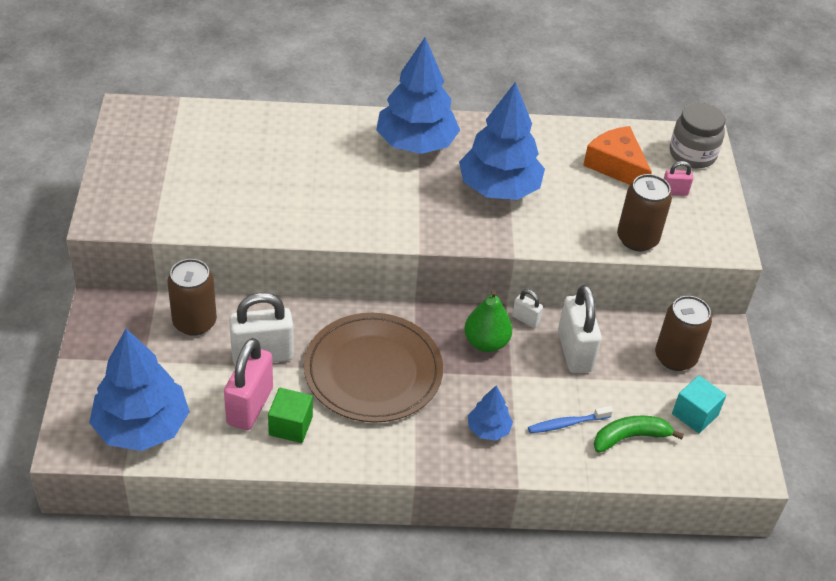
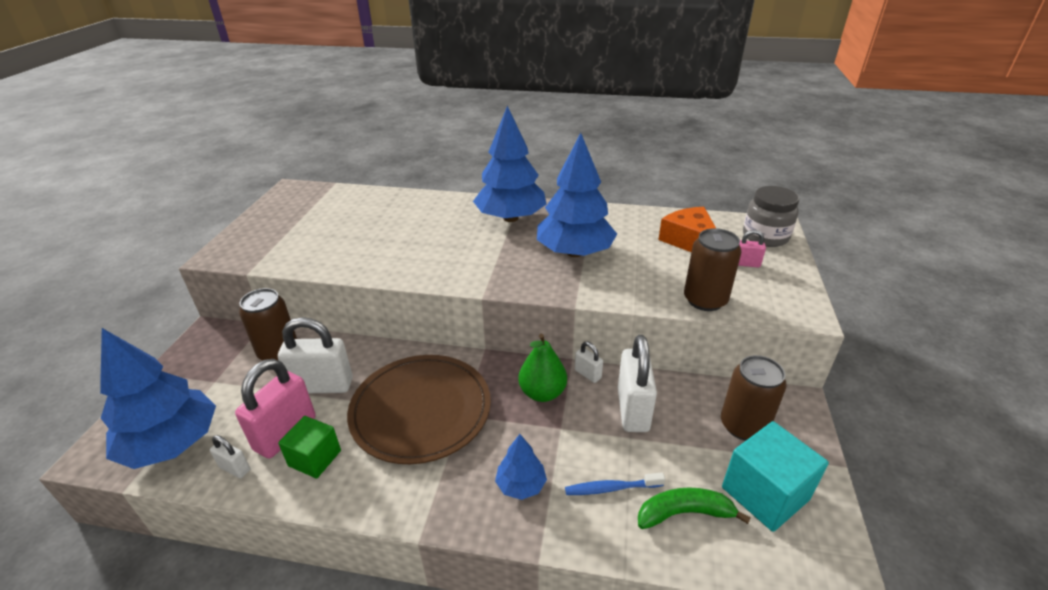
camera: 15 degrees right, 10 degrees down
turquoise cube [672,375,726,433] -> turquoise cube [722,421,829,532], size x1.54
none -> white padlock [210,435,250,478]

